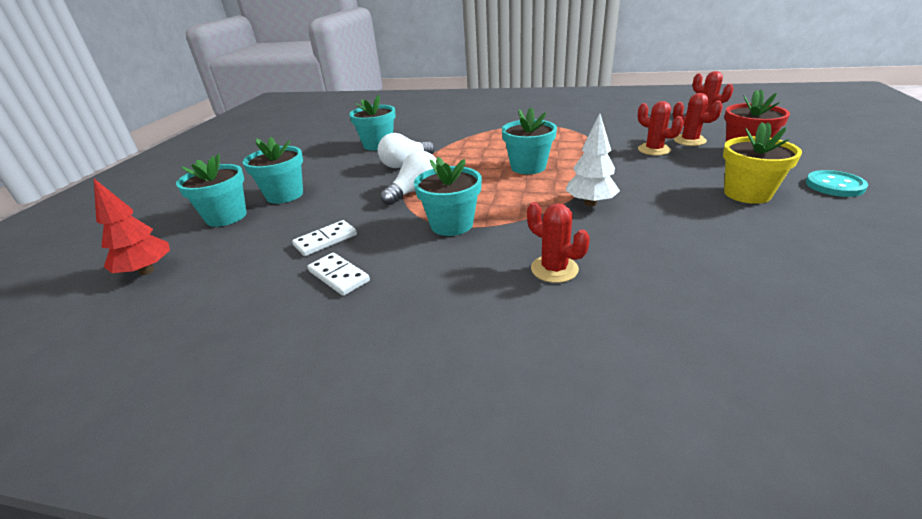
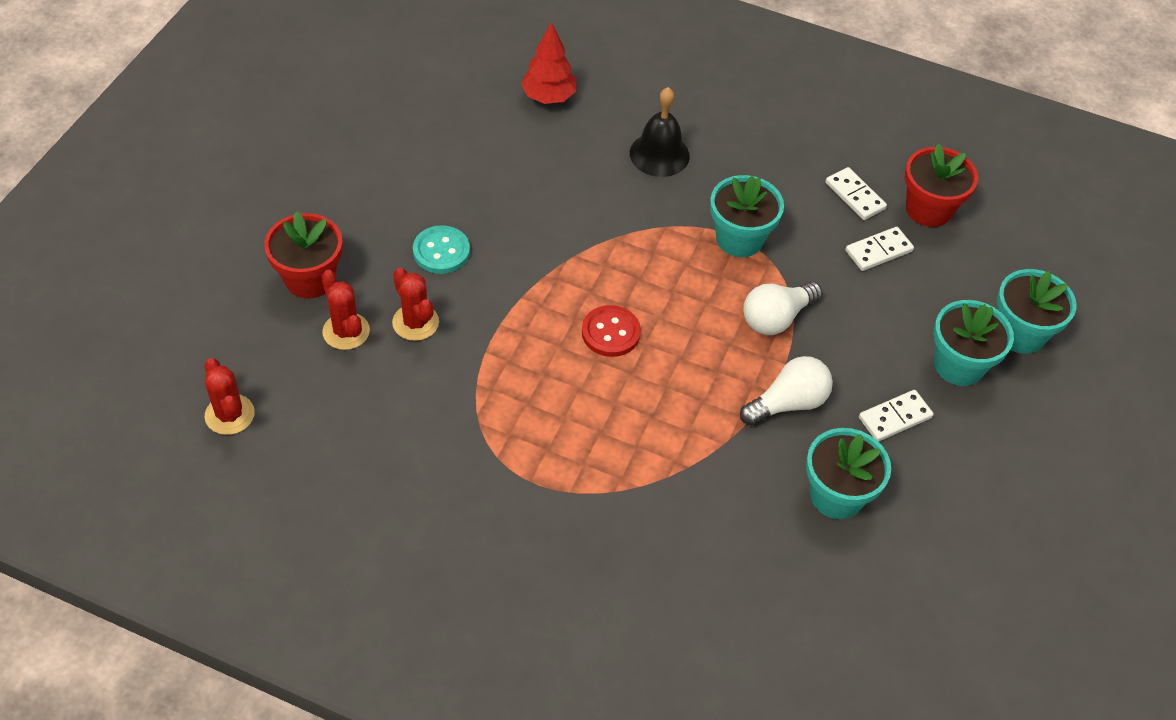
camera: 175 degrees left, 20 degrees up
red tree [94,179,170,275] -> red tree moved to [521,22,576,104]
turquoise flower pot [502,107,557,174] -> red button [582,305,641,357]
red cactus [527,202,590,283] -> black bell [630,87,690,177]
white tree [566,114,620,206] -> none
yellow flower pot [723,122,802,204] -> none
turquoise button [806,170,868,197] -> turquoise button moved to [413,225,470,274]
none -> white domino [859,390,934,442]
none -> red flower pot [905,143,978,227]

